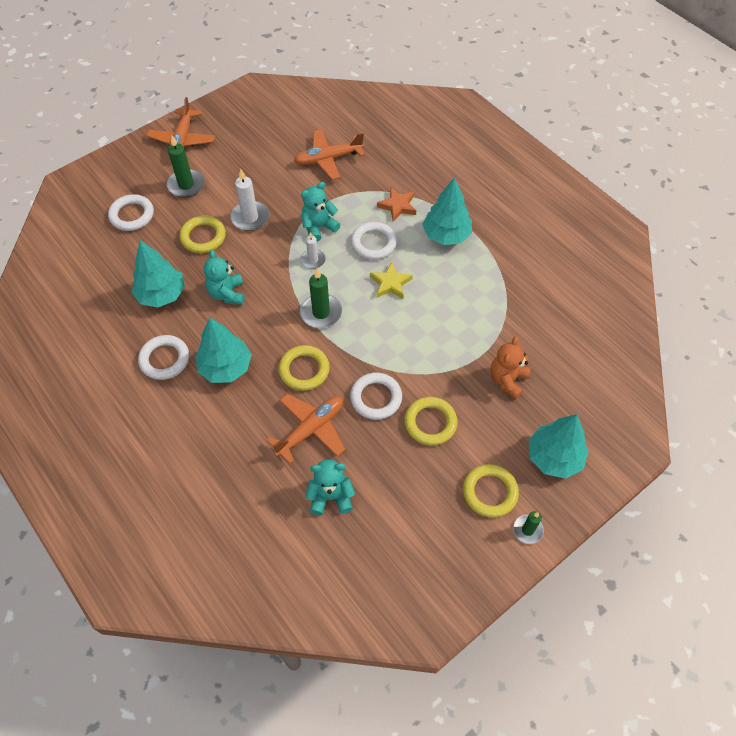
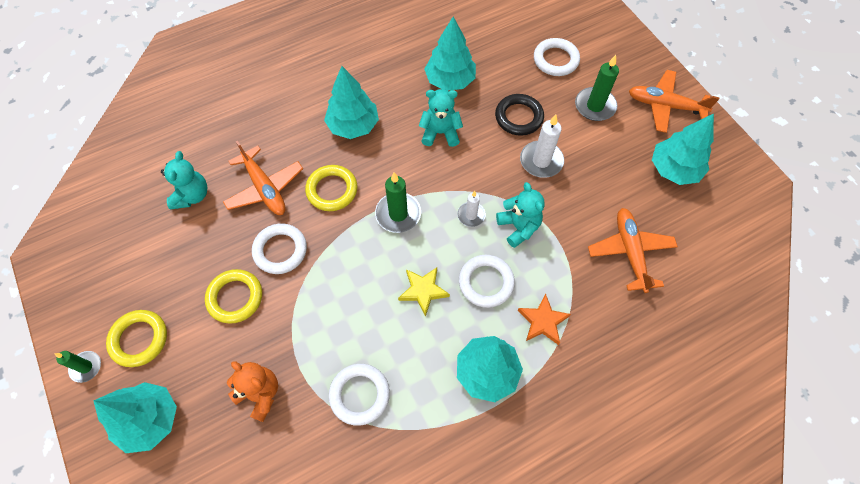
camera: 100 degrees right, 5 degrees up
white ring [138,335,189,380] -> white ring moved to [329,364,390,426]
yellow ring [180,216,226,253] -> black ring [495,94,544,136]
none -> turquoise tree [652,114,714,185]

